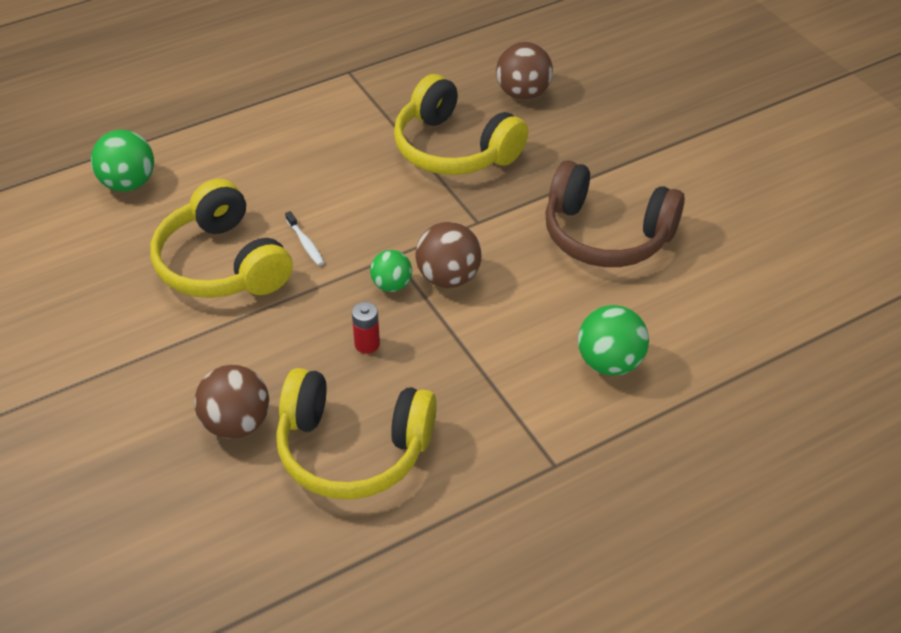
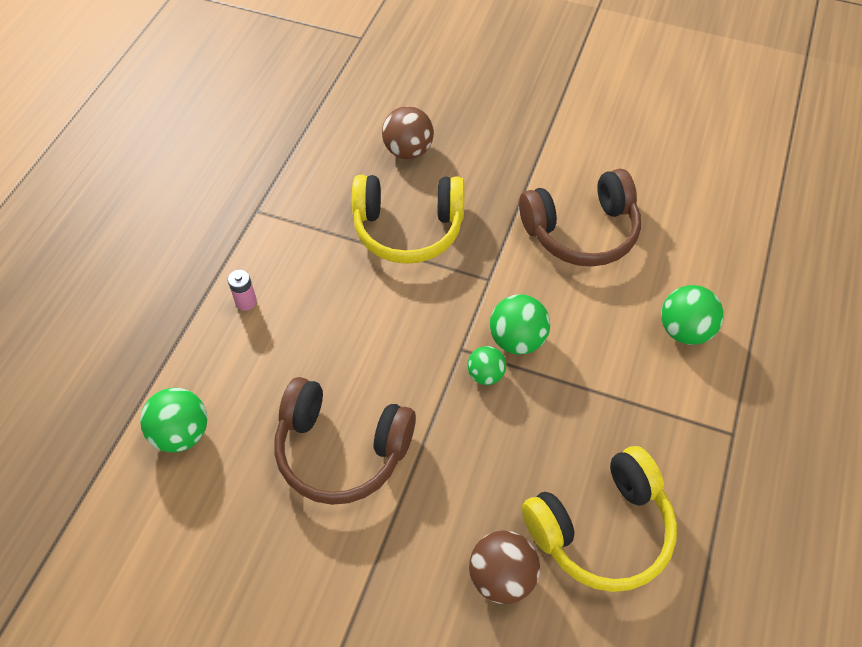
camera: 40 degrees left, 10 degrees up
yellow headphones [150,179,293,298] -> brown headphones [275,377,416,505]
white toothbrush [285,211,324,266] -> none
red battery [352,302,380,354] -> none
brown ball [416,222,482,288] -> green ball [490,294,550,355]
none -> pink battery [228,270,257,311]

